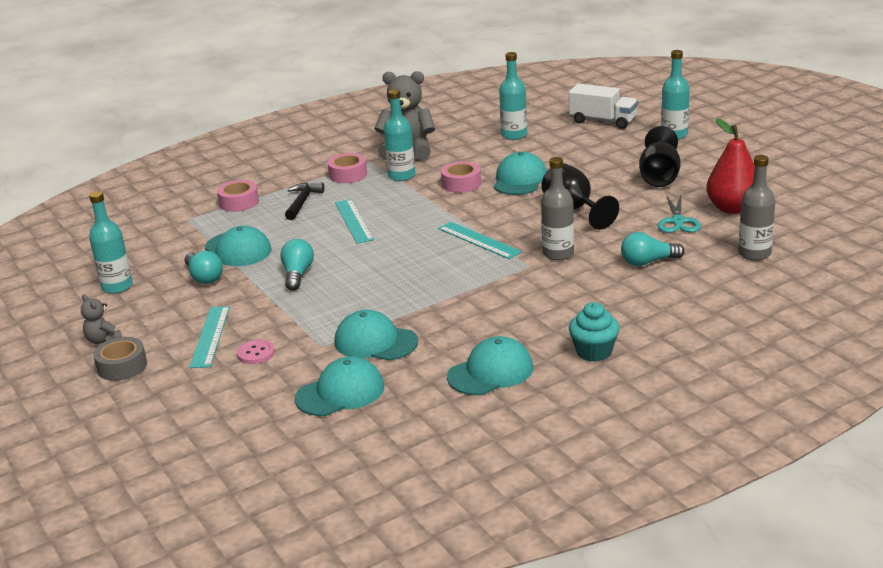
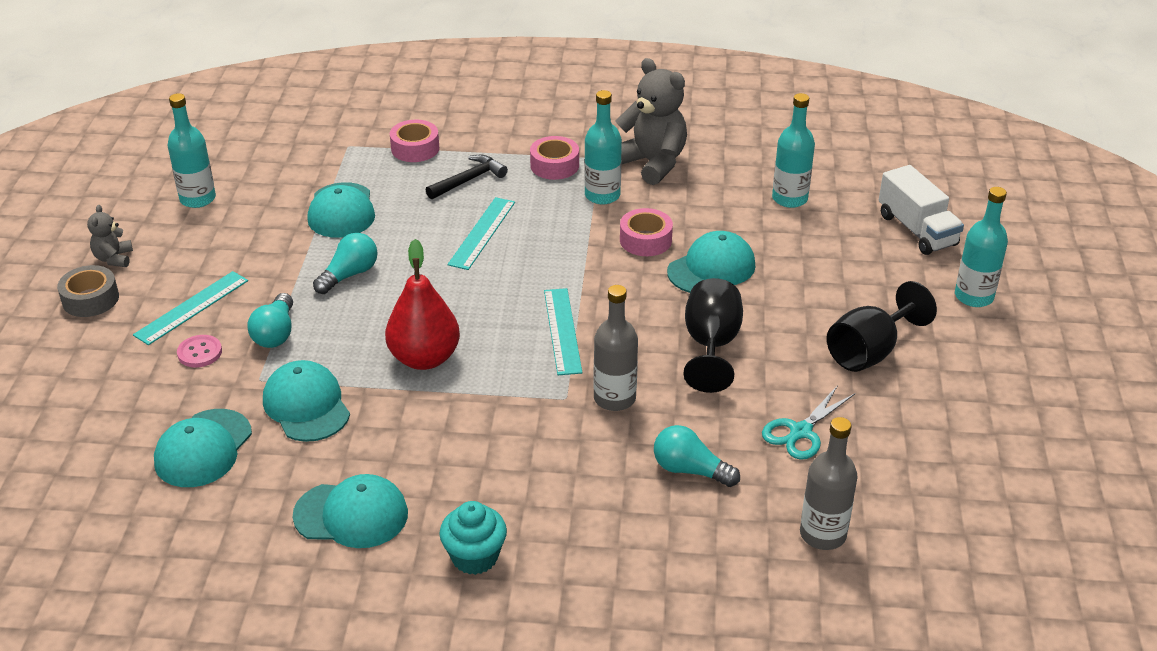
camera: 35 degrees right, 10 degrees up
turquoise light bulb [185,251,223,284] -> turquoise light bulb moved to [247,293,293,348]
turquoise cap [295,356,384,416] -> turquoise cap turned 105 degrees clockwise [154,409,252,487]
red pear [706,118,755,214] -> red pear moved to [385,239,460,370]

